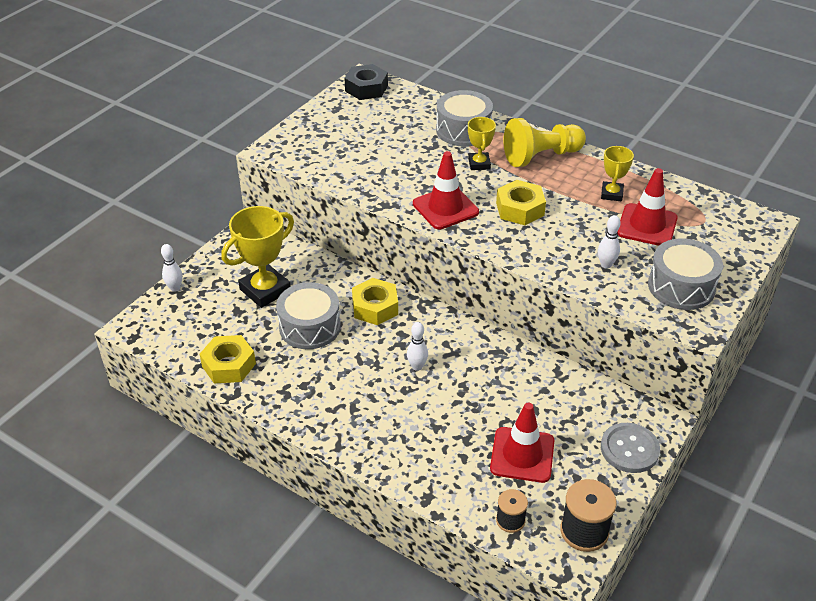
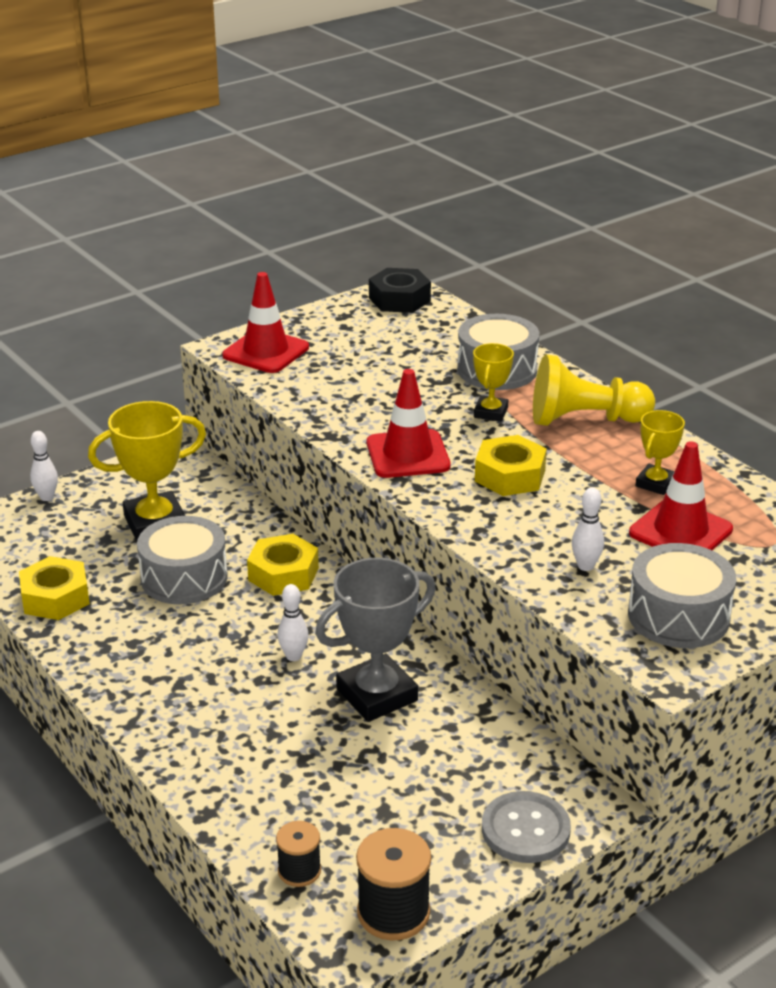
camera: 20 degrees right, 10 degrees down
red traffic cone [490,402,554,483] -> red traffic cone moved to [222,272,309,373]
none -> grey trophy [315,558,436,722]

